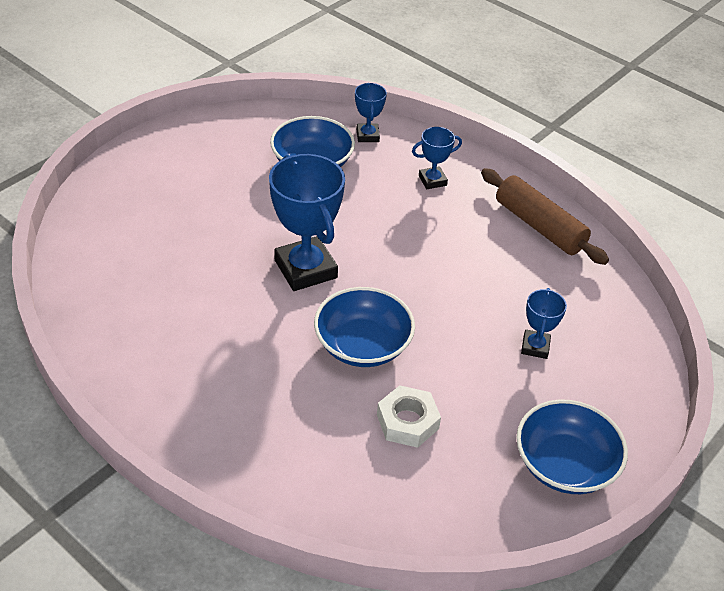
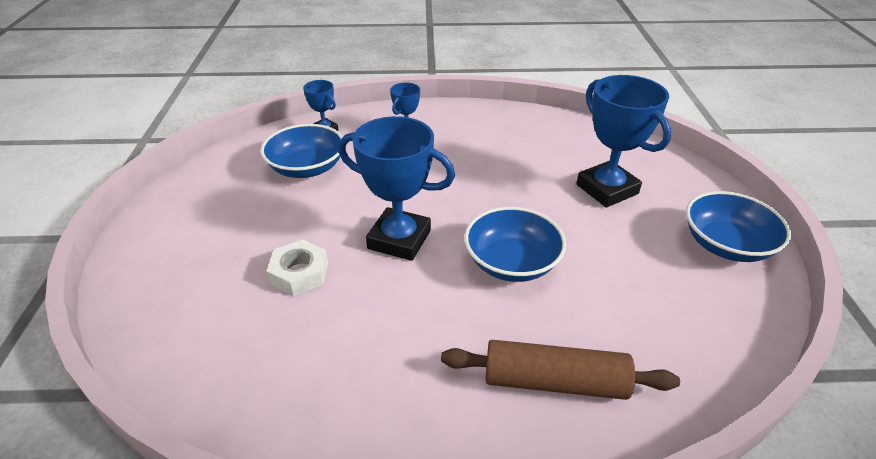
camera: 40 degrees left, 5 degrees down
white nut [377,385,441,448] -> white nut moved to [267,240,328,296]
brown rolling pin [481,168,609,265] -> brown rolling pin moved to [441,340,680,400]
blue trophy [521,288,567,359] -> blue trophy [576,75,671,207], size x1.96

